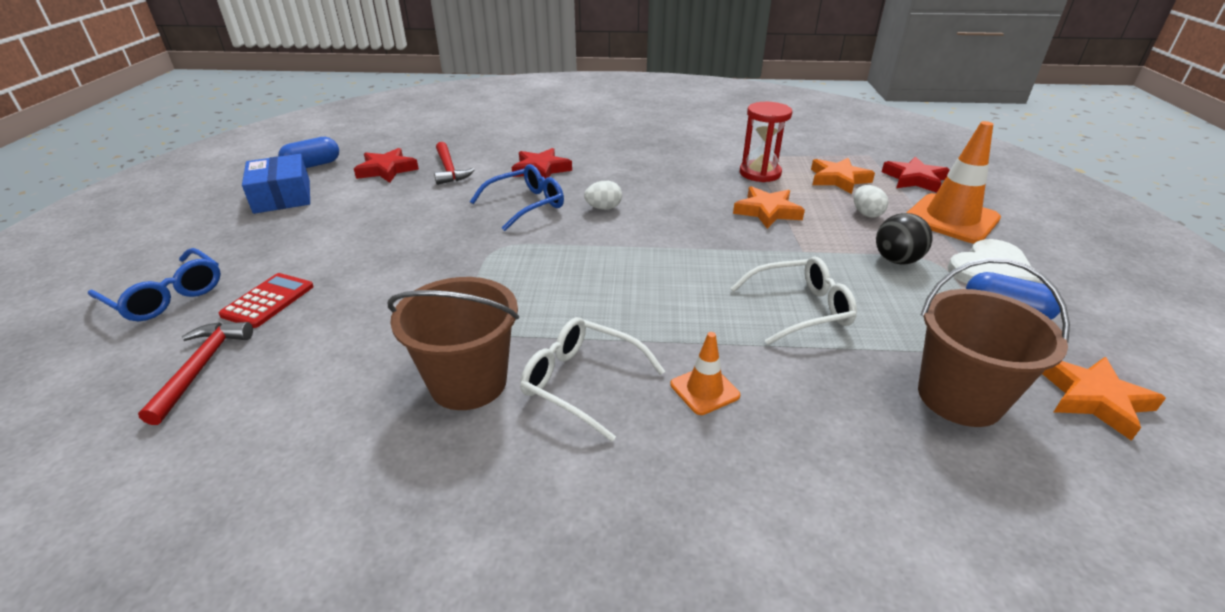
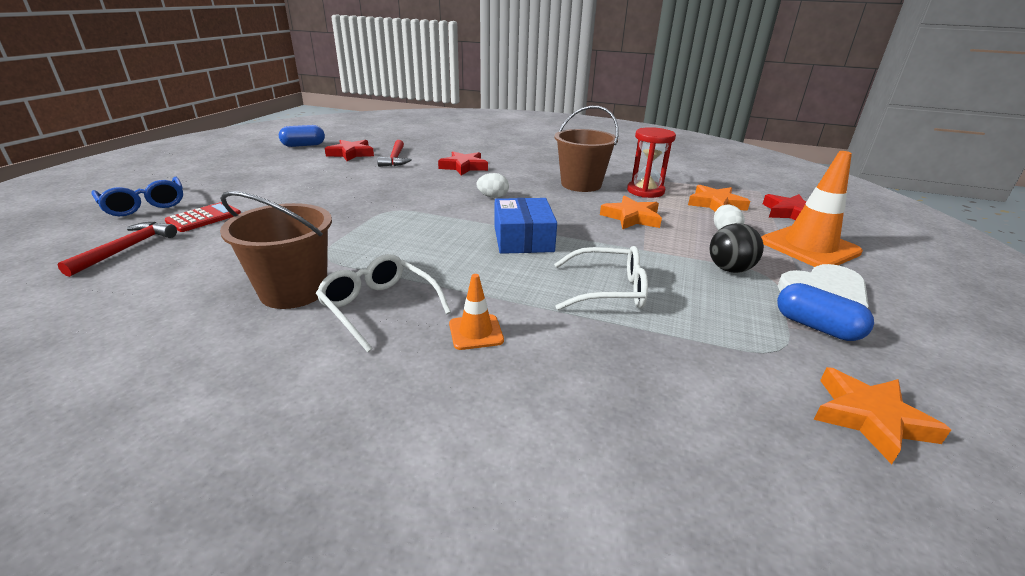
camera: 15 degrees right, 5 degrees down
blue box [242,154,310,214] -> blue box moved to [494,198,557,254]
blue glasses [470,164,564,231] -> none
brown bucket [918,258,1070,427] -> brown bucket moved to [554,106,619,192]

